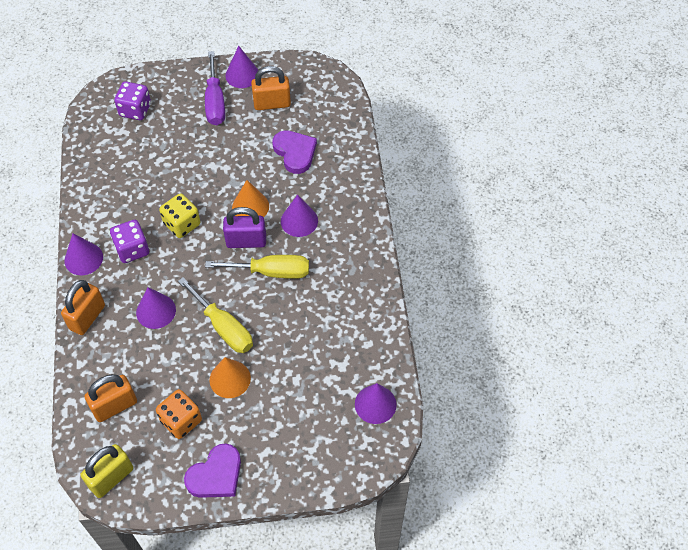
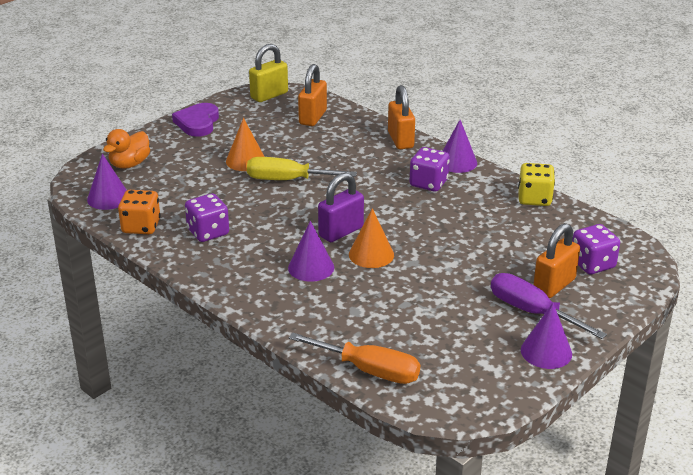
camera: 140 degrees right, 25 degrees down
yellow padlock [80,444,133,498] -> yellow padlock turned 45 degrees clockwise [249,44,288,102]
purple cone [136,287,176,329] -> none
orange dice [156,389,202,439] -> orange dice moved to [118,190,161,234]
yellow dice [159,193,200,238] -> yellow dice moved to [518,163,555,206]
yellow screwdriver [205,255,309,279] -> none
orange padlock [251,66,291,110] -> orange padlock moved to [533,223,580,298]
purple heart [272,130,317,174] -> none
none -> orange duck [103,129,150,168]
none -> purple dice [185,193,229,242]
none -> orange screwdriver [289,332,420,384]

